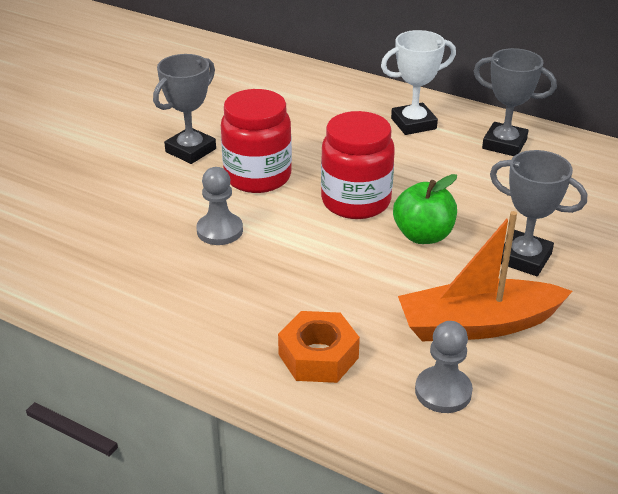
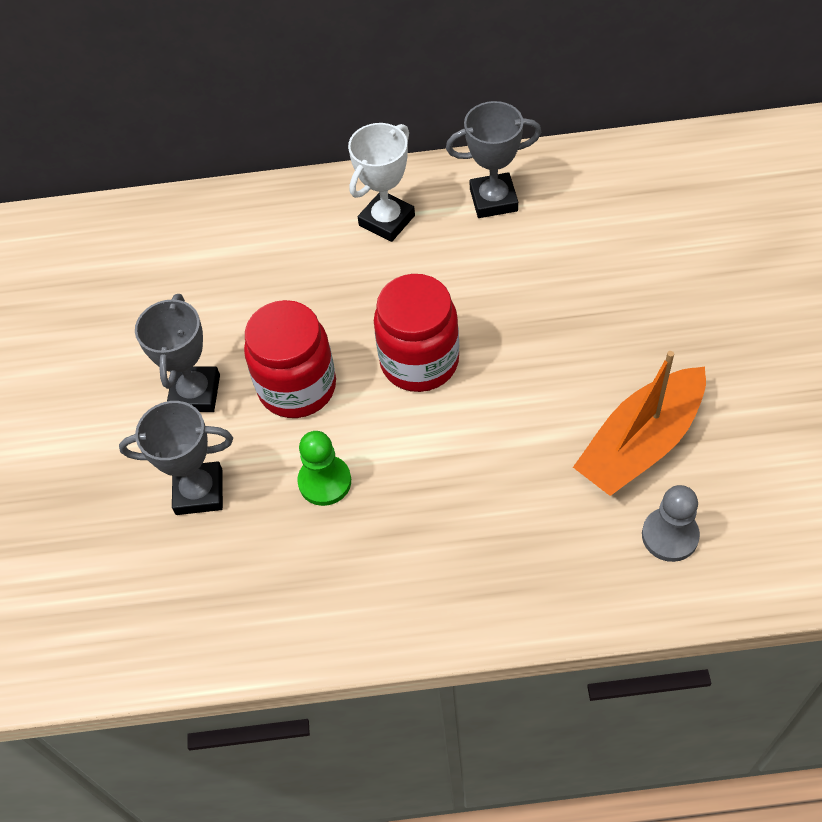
camera: 30 degrees left, 20 degrees up
grey pawn [196,167,243,245] -> green pawn [297,431,351,506]
orange nut [278,311,360,383] -> none
green apple [393,174,457,244] -> none
grey trophy [490,150,587,276] -> grey trophy moved to [119,401,233,515]

